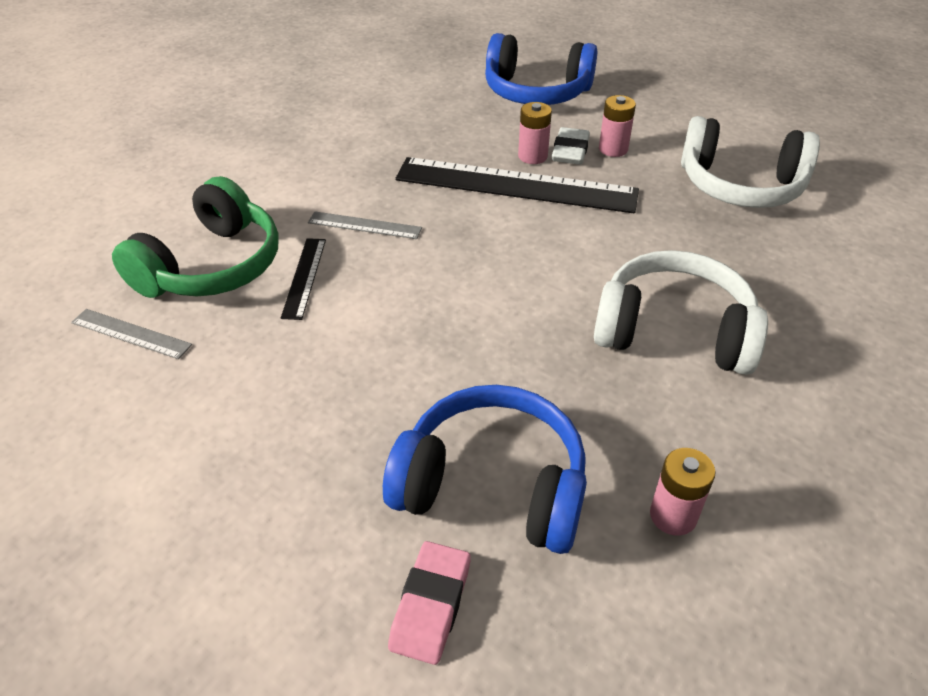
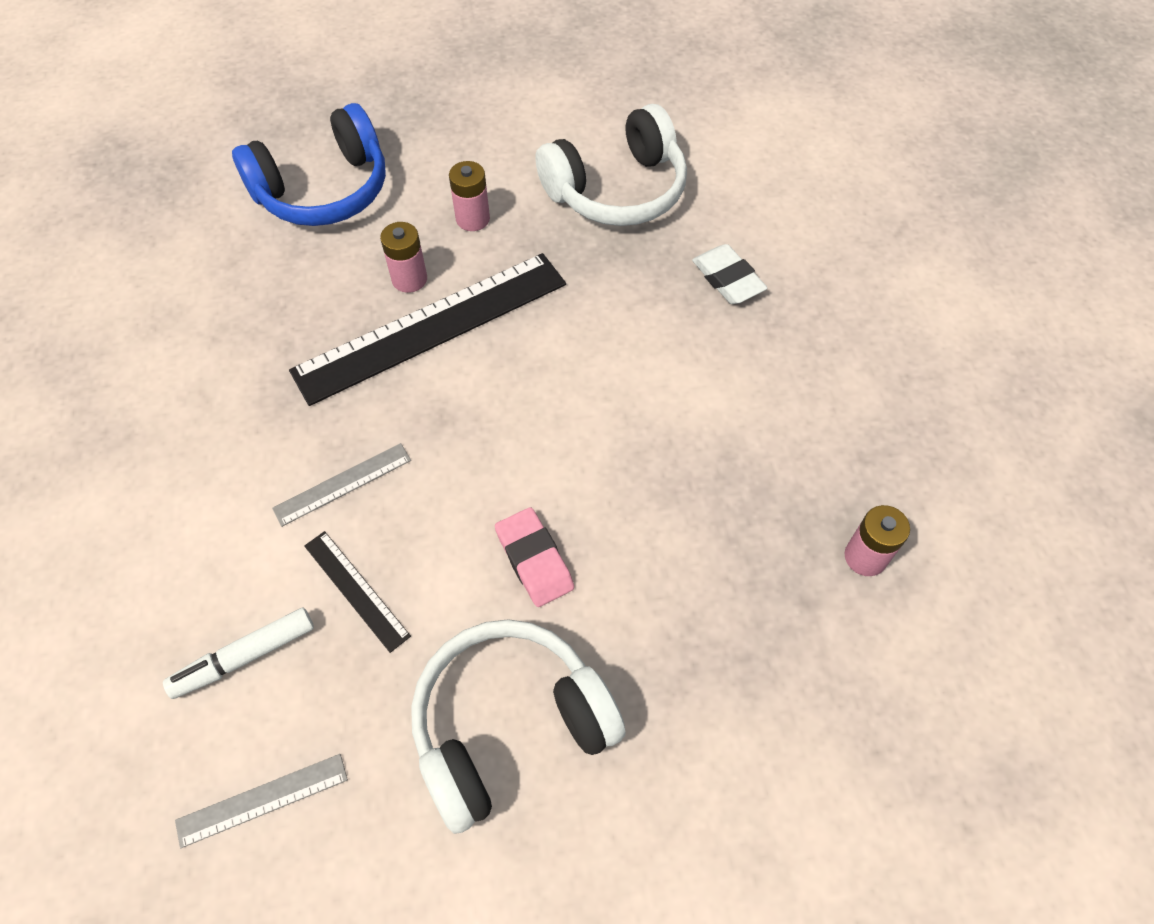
camera: 45 degrees left, 15 degrees up
green headphones [112,176,279,298] -> white marker [163,607,314,699]
blue headphones [383,385,587,554] -> none
pink eraser [388,541,471,665] -> pink eraser moved to [495,507,574,607]
white eraser [552,127,590,165] -> white eraser moved to [692,244,767,304]
white headphones [594,250,768,375] -> white headphones moved to [411,619,626,834]

